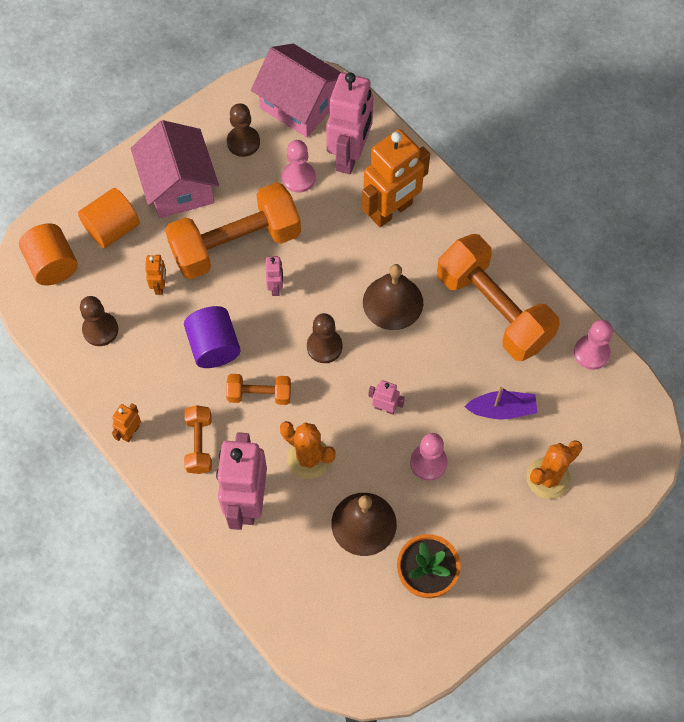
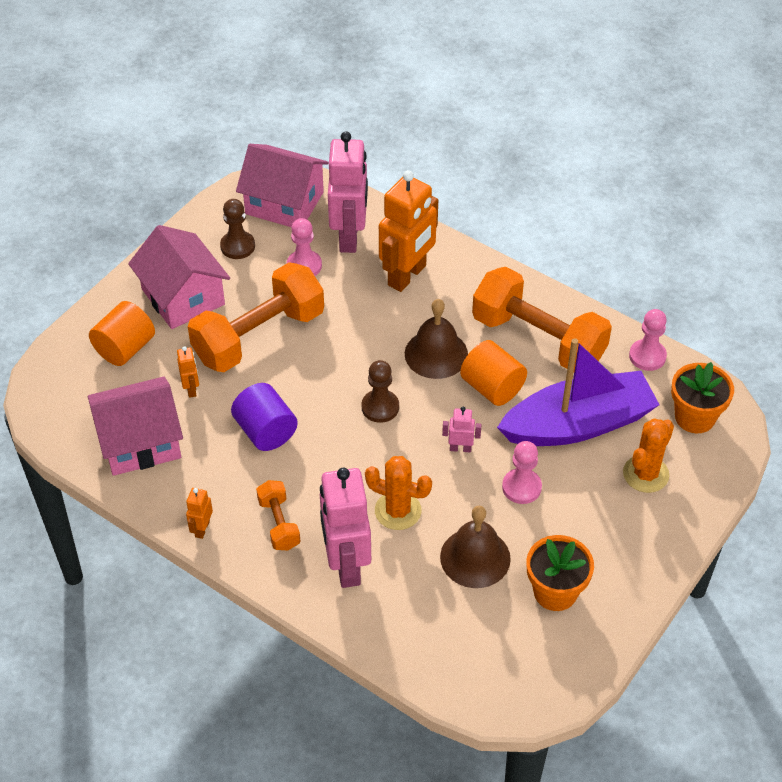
camera: 15 degrees left, 15 degrees down
orange cylinder [19,223,78,286] -> orange cylinder moved to [460,340,527,406]
brown pawn [80,296,118,346] -> pink house [88,377,183,476]
orange dumbbell [226,374,291,405] -> none
pink robot [266,256,283,296] -> none
purple boat [465,387,537,419] -> purple boat [497,338,660,446], size x2.17
none -> orange flower pot [671,362,734,433]

